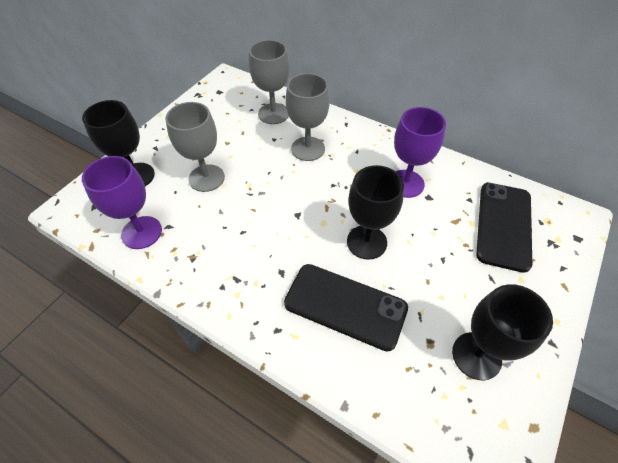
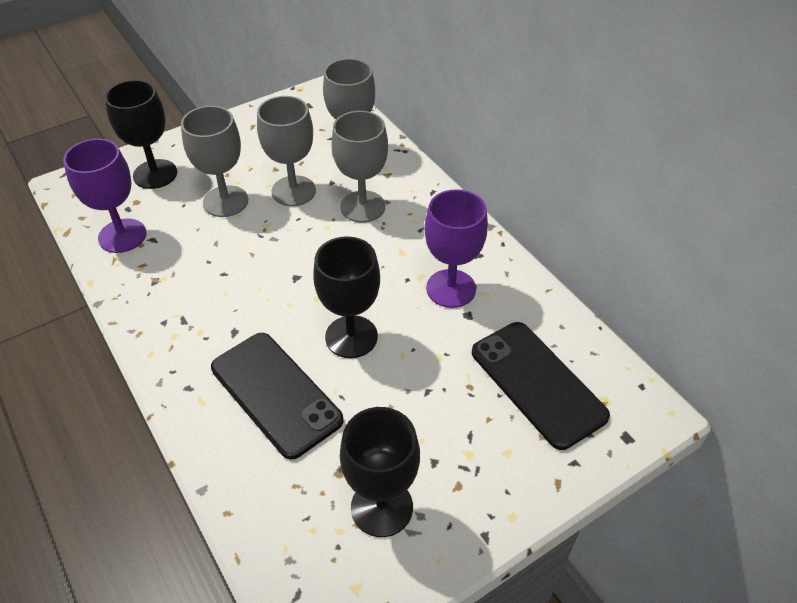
camera: 25 degrees right, 5 degrees down
black phone [476,183,532,273] -> black phone turned 75 degrees counterclockwise [472,322,610,450]
none -> grey goblet [257,96,316,206]

